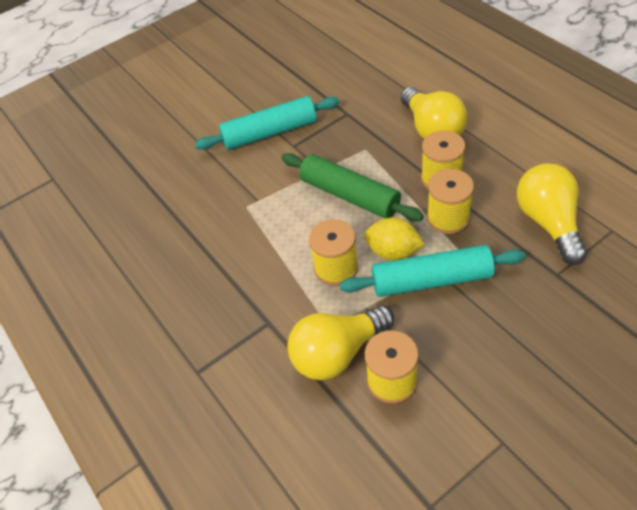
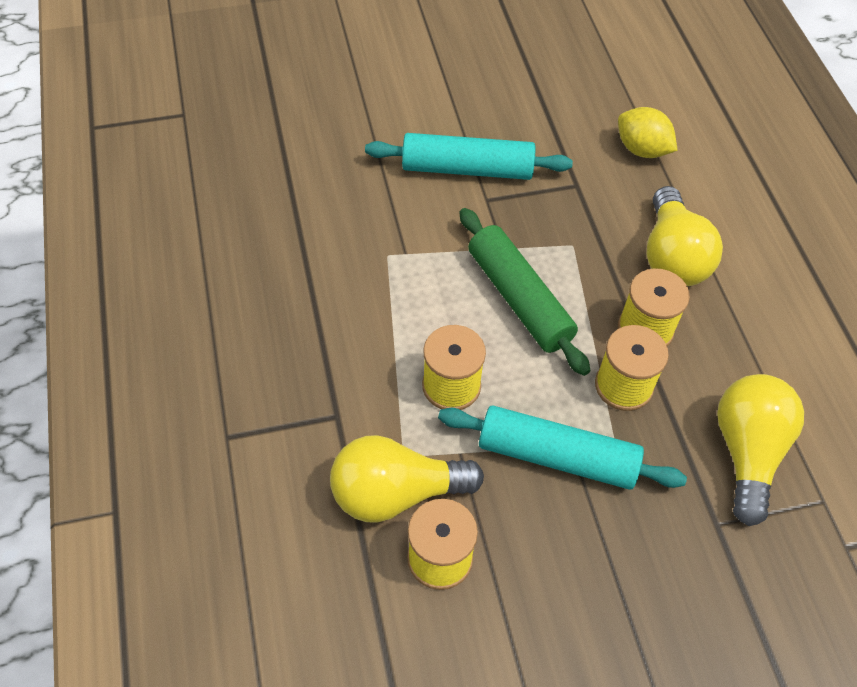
camera: 15 degrees right, 5 degrees up
yellow lemon [364,217,425,260] -> yellow lemon moved to [618,107,678,158]

